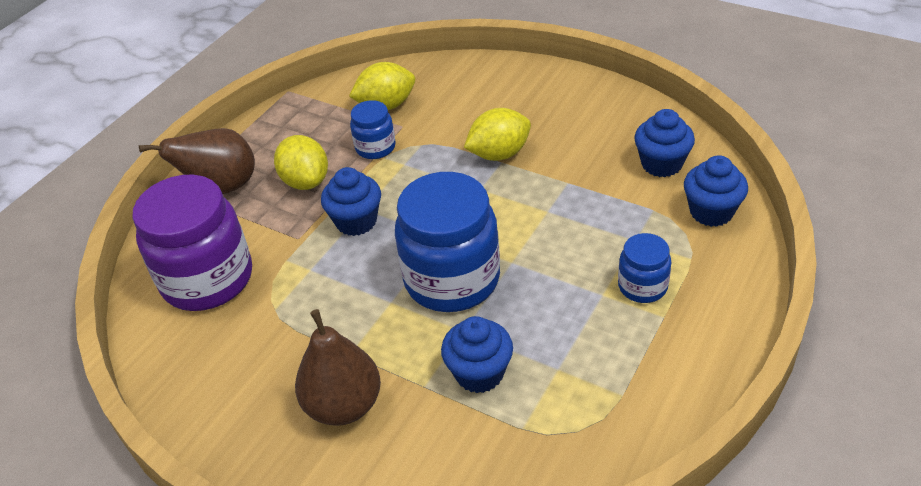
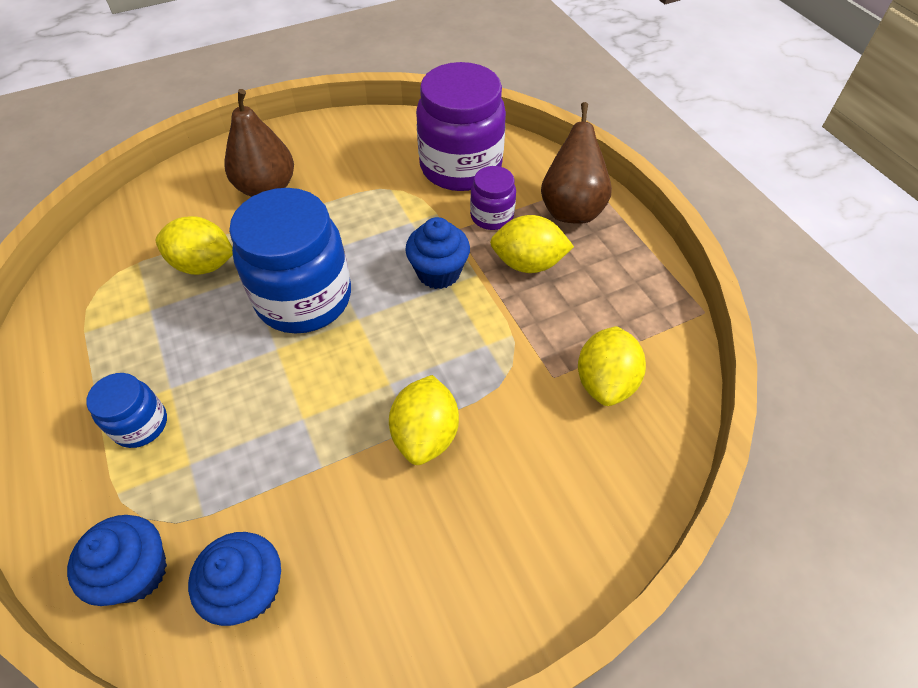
camera: 120 degrees right, 10 degrees up
blue jar [350,100,396,159] -> none
blue cupcake [441,316,513,393] -> yellow lemon [156,216,233,275]
none -> purple jar [470,166,516,230]

